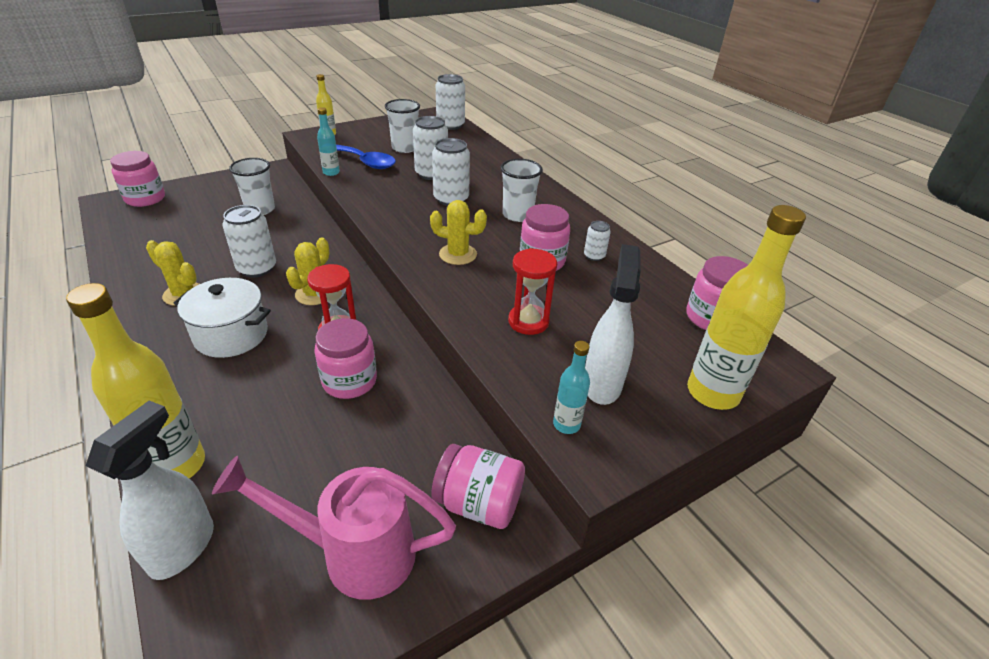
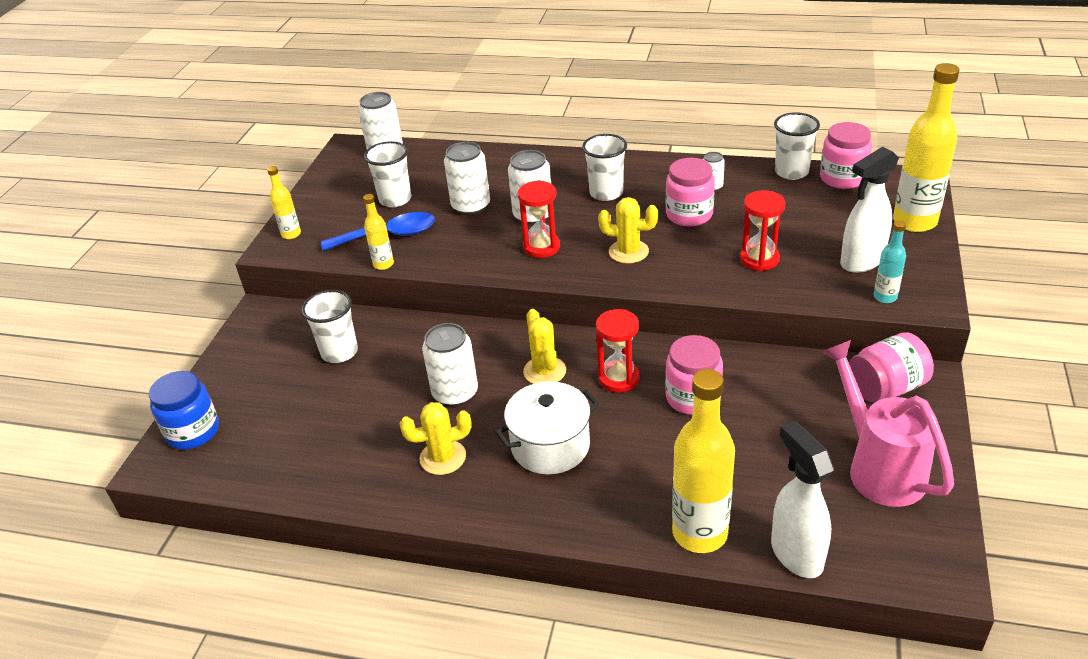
camera: 40 degrees left, 0 degrees up
pink jar [110,151,165,207] -> blue jar [149,371,219,450]
pink watering can [212,456,456,600] -> pink watering can turned 105 degrees clockwise [821,340,954,507]
turquoise bottle [317,107,340,176] -> yellow bottle [363,194,394,270]
yellow cactus [430,200,487,265] -> yellow cactus turned 45 degrees clockwise [598,197,658,264]
white spray bottle [585,244,641,405] -> white spray bottle turned 90 degrees counterclockwise [840,147,899,273]
none -> red hourglass [518,180,560,258]
none -> white cup [774,112,820,180]

